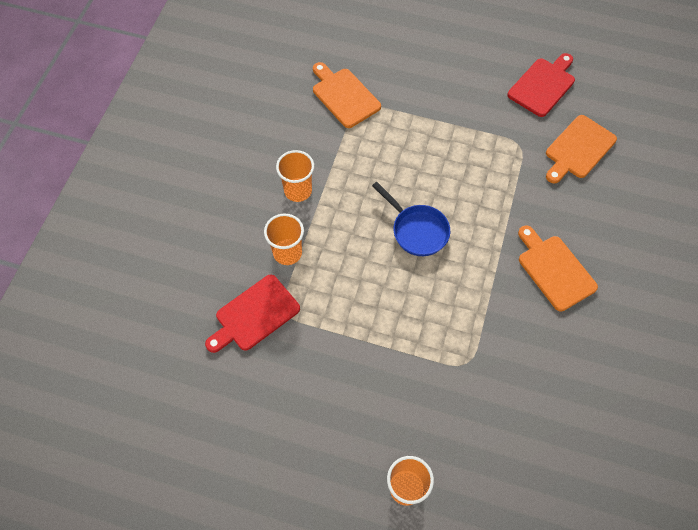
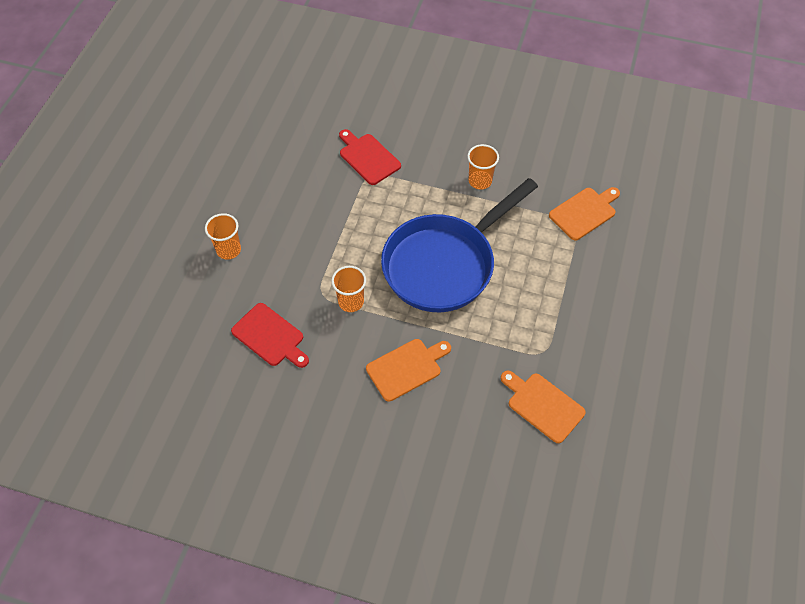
camera: 90 degrees right, 5 degrees down
orange cup [264,214,304,265] -> orange cup moved to [331,266,366,312]
blue pan [372,182,450,256] -> blue pan [381,178,538,312], size x2.24
red cutting board [508,53,575,117] -> red cutting board moved to [231,303,309,368]

